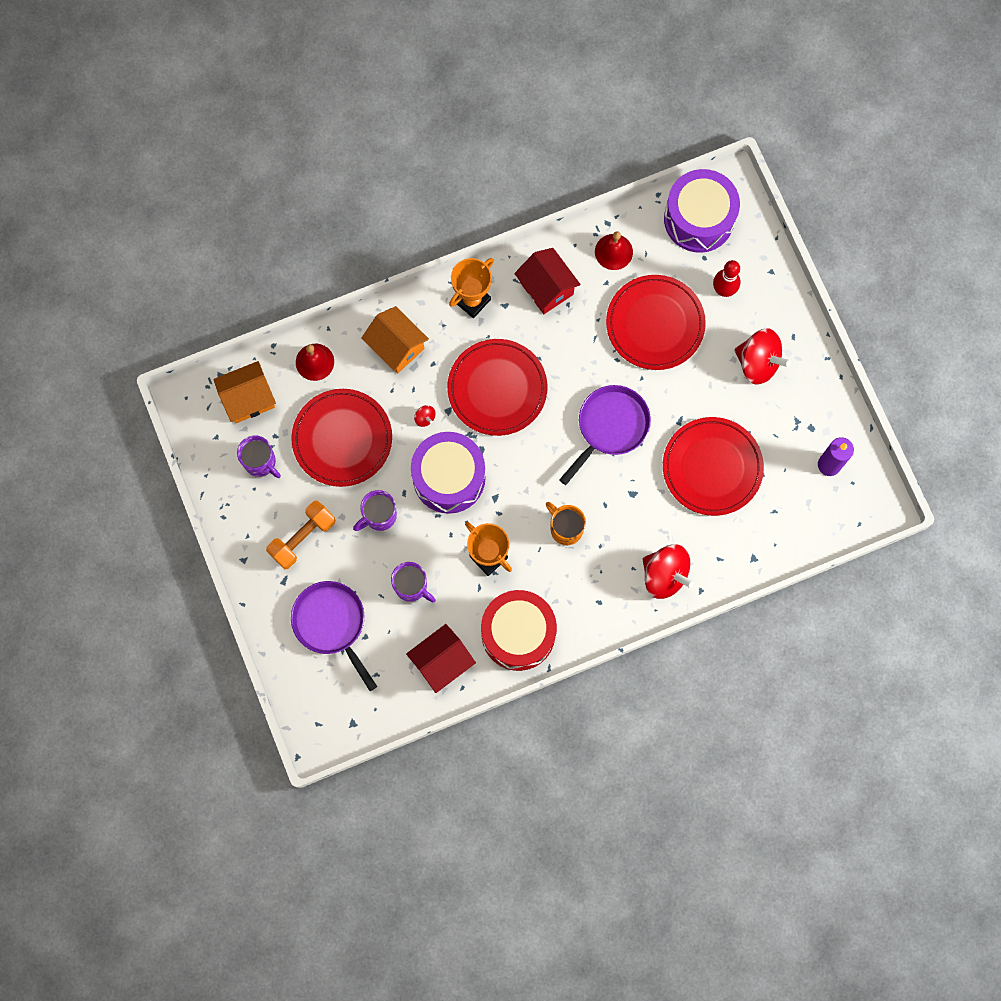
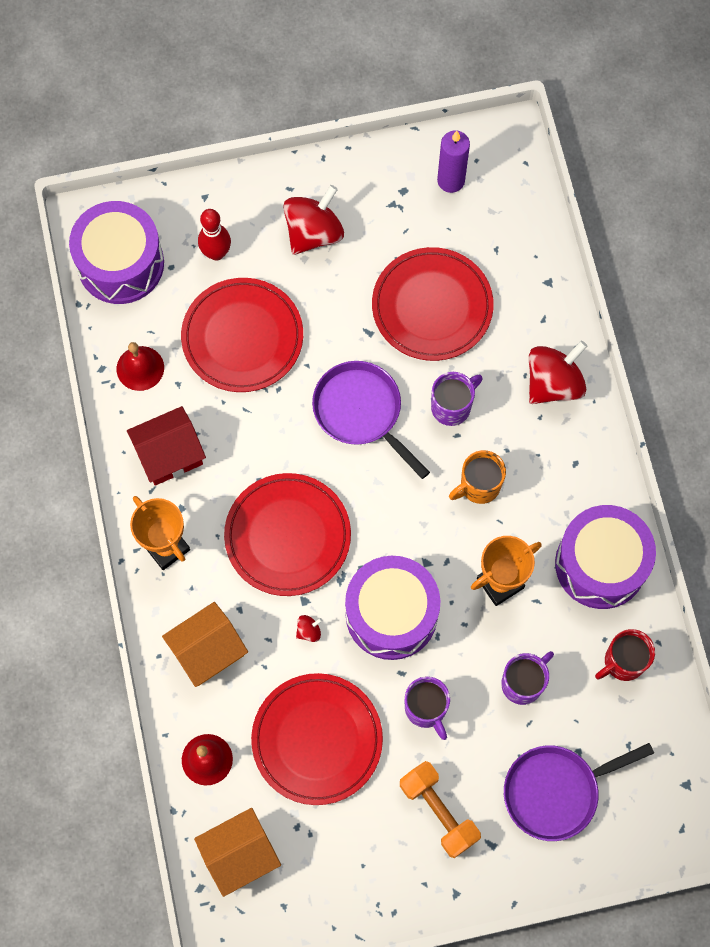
camera: 80 degrees left, 5 degrees down
orange house [213,361,276,423] -> orange house turned 75 degrees clockwise [194,808,281,897]
purple mug [237,435,281,478] -> purple mug moved to [431,372,483,426]
red house [406,624,476,693] -> red mug [595,629,655,681]
red drum [481,590,557,671] -> purple drum [555,505,656,609]

